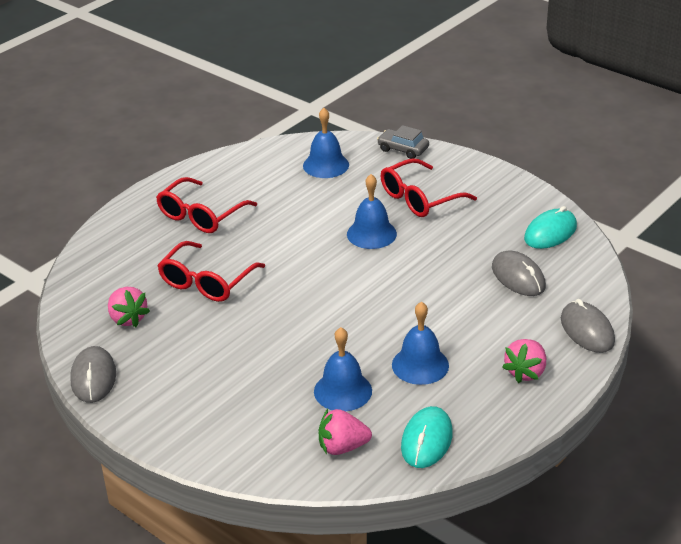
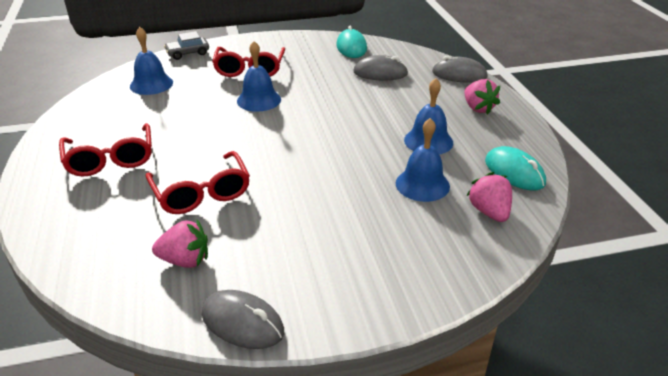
camera: 55 degrees left, 0 degrees up
pink strawberry [319,409,372,455] -> pink strawberry turned 135 degrees clockwise [467,172,512,222]

